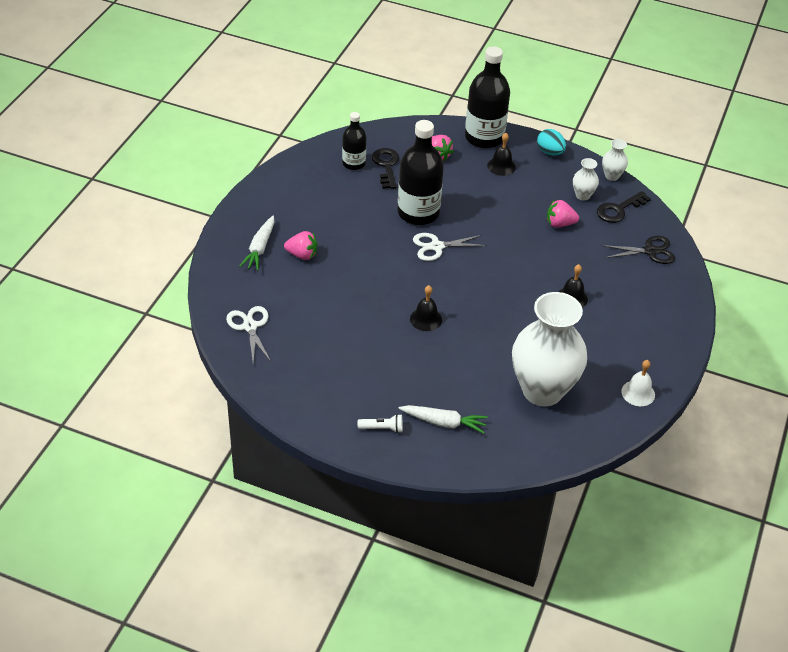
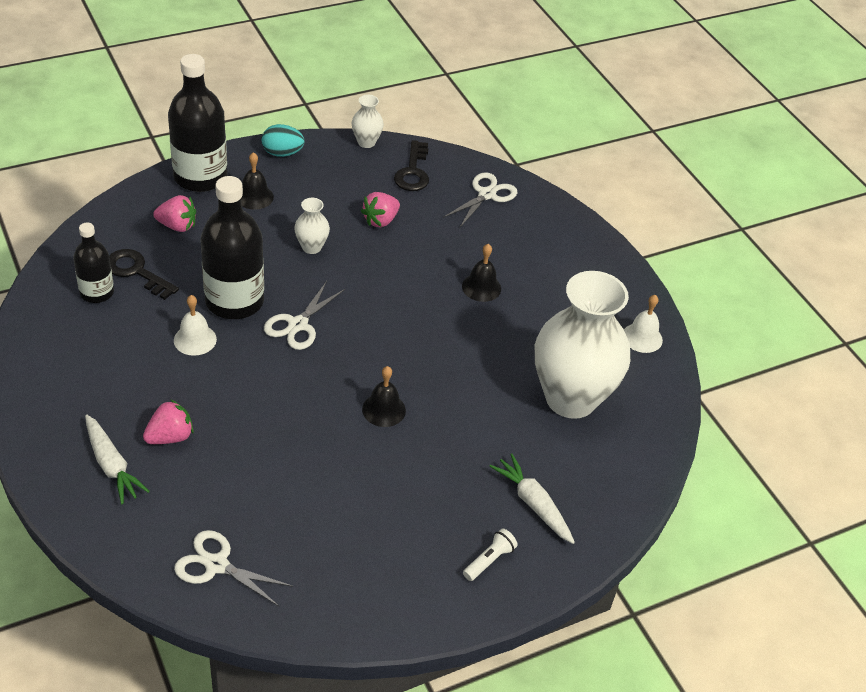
camera: 50 degrees left, 0 degrees up
white carrot [399,405,488,434] -> white carrot turned 90 degrees counterclockwise [489,453,575,544]
white vase [573,158,599,201] -> white vase moved to [294,198,330,254]
black scissors [601,236,675,264] -> white scissors [443,172,517,227]
none -> white bell [174,295,217,356]

